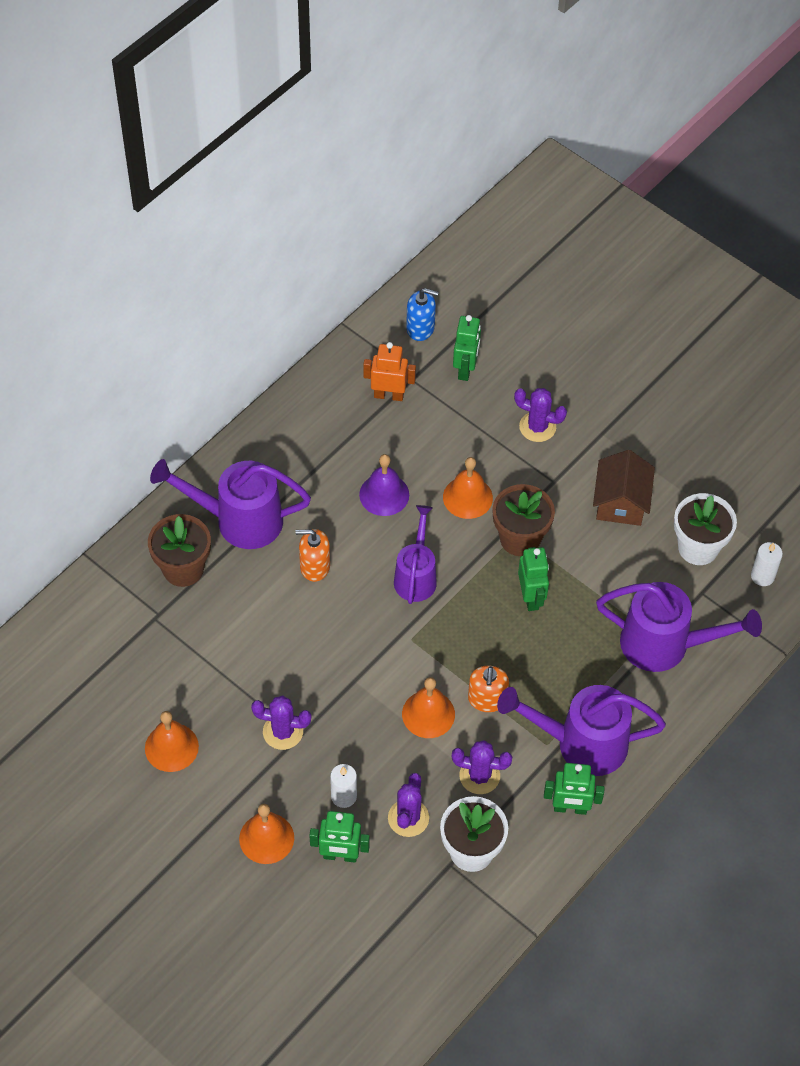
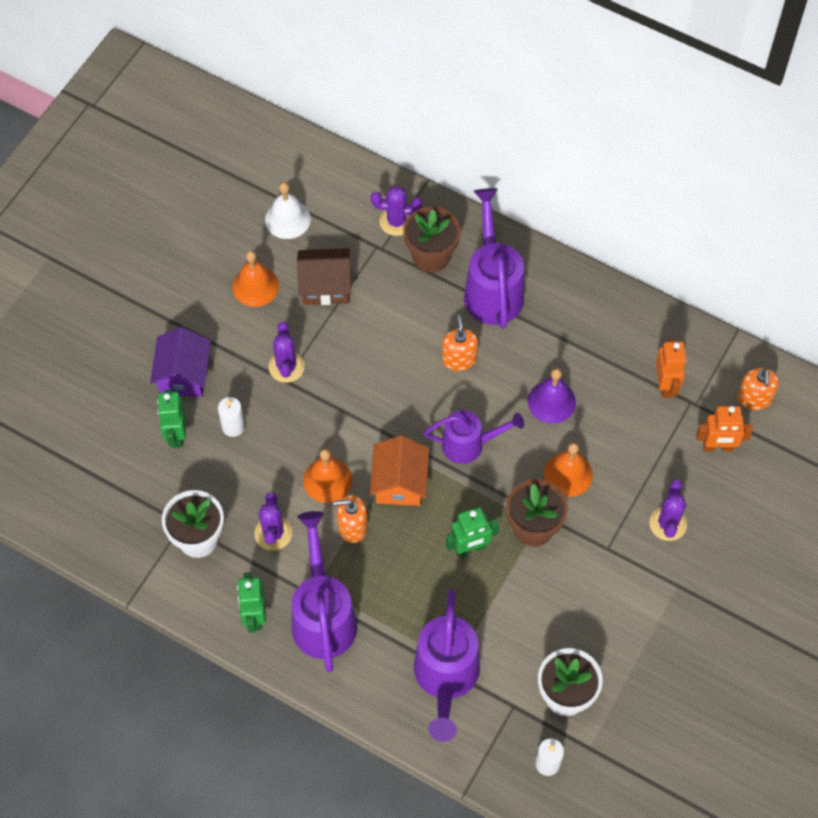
camera: 80 degrees right, 5 degrees up
orange bell [239,804,294,864] -> purple house [150,327,211,397]
purple cactus [388,773,429,837] -> purple cactus moved to [371,186,422,236]
blue soap dispenser [406,288,439,341] -> orange soap dispenser [737,368,779,410]
green robot [453,315,481,381] -> orange robot [696,406,753,452]
brown house [593,450,655,526] -> brown house moved to [297,248,351,305]
none -> white bell [265,182,311,239]
none -> orange house [370,435,429,506]

